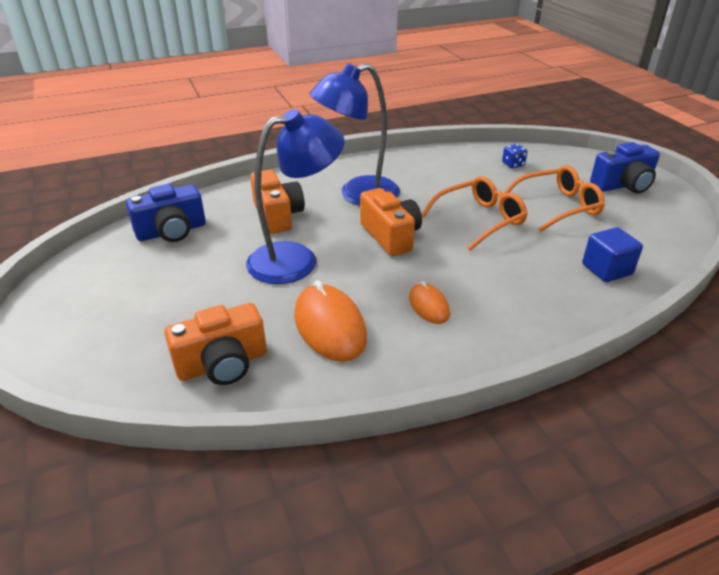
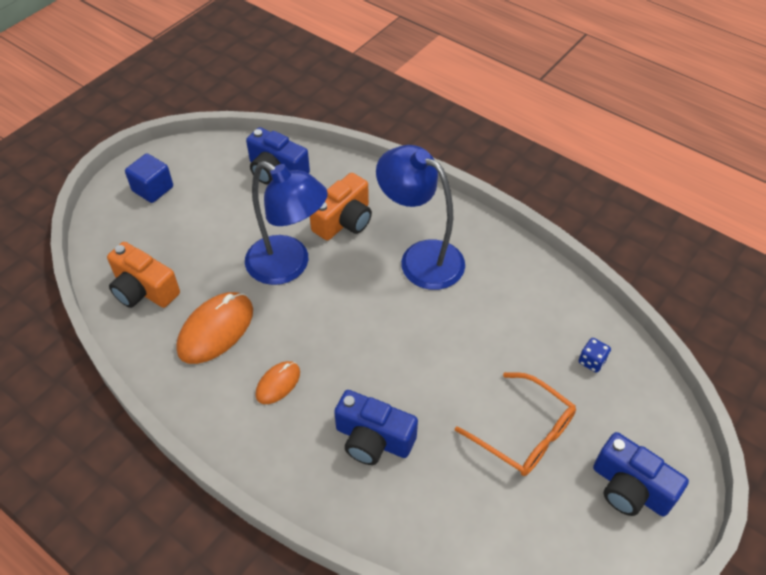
camera: 60 degrees right, 15 degrees up
orange camera [360,188,422,256] -> none
orange glasses [421,176,528,251] -> none
blue cube [582,227,643,282] -> blue cube moved to [125,153,173,203]
none -> blue camera [334,390,418,465]

